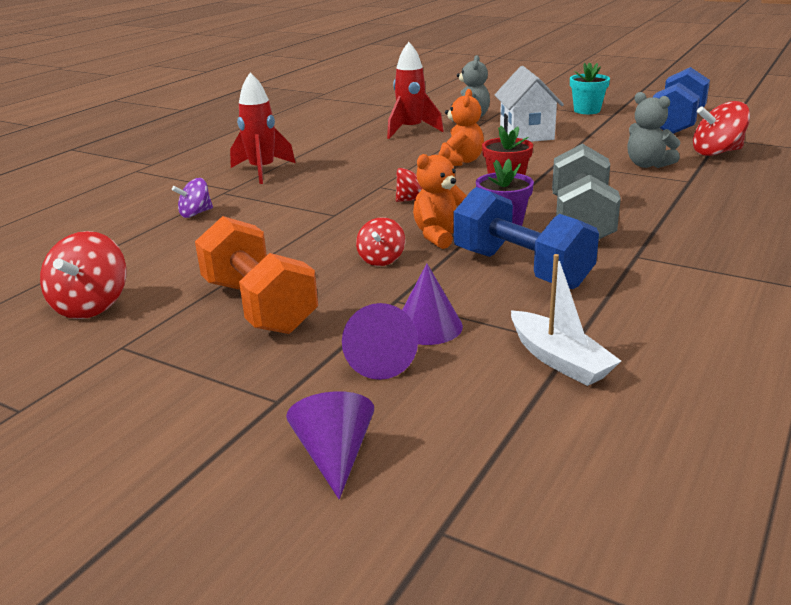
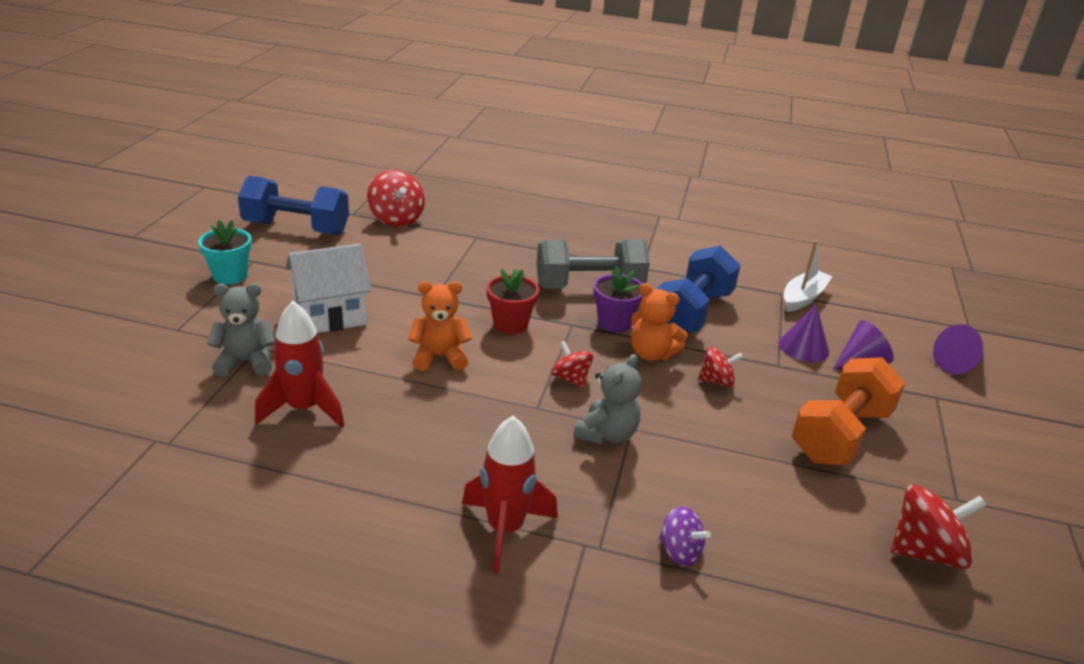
camera: 110 degrees left, 5 degrees up
grey teddy bear [628,92,680,168] -> grey teddy bear moved to [573,354,642,445]

